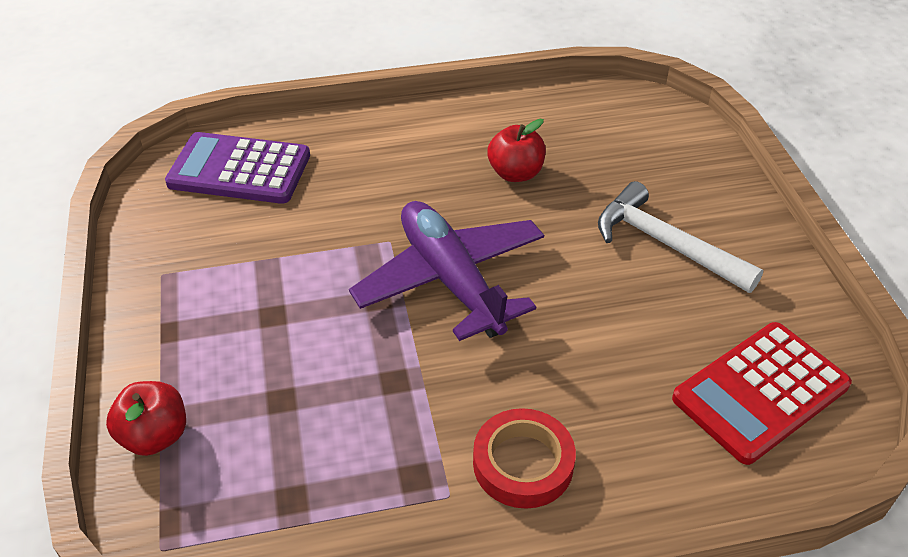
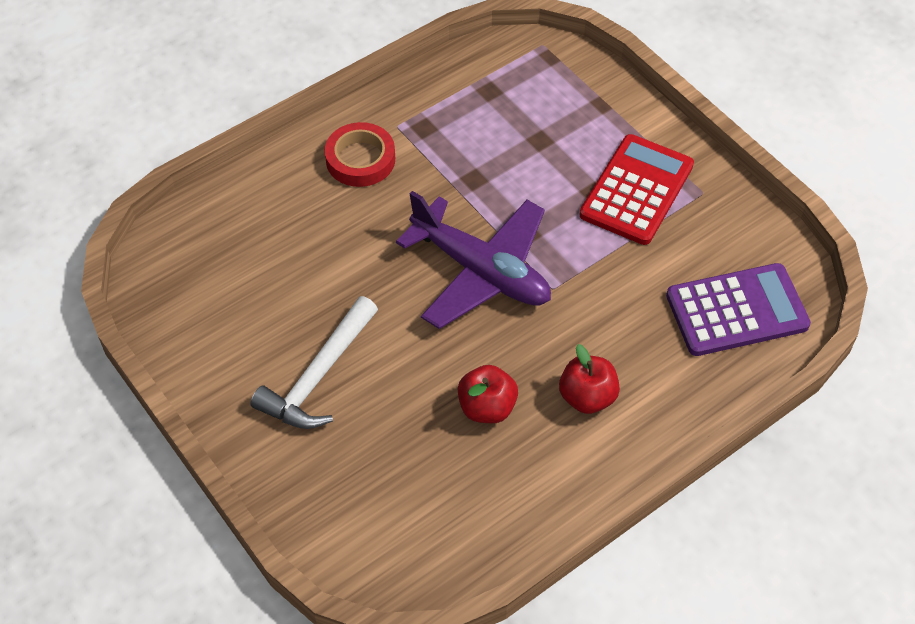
camera: 155 degrees right, 10 degrees up
red apple [106,381,186,456] -> red apple moved to [559,344,620,414]
white hammer [598,181,763,293] -> white hammer turned 105 degrees clockwise [250,296,378,429]
red calculator [672,322,852,465] -> red calculator moved to [580,134,694,245]

